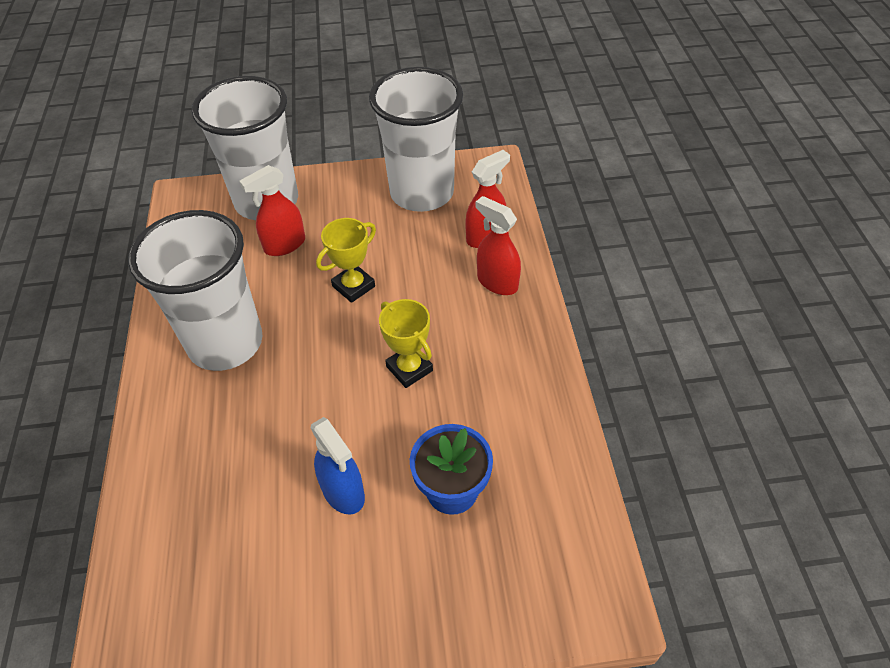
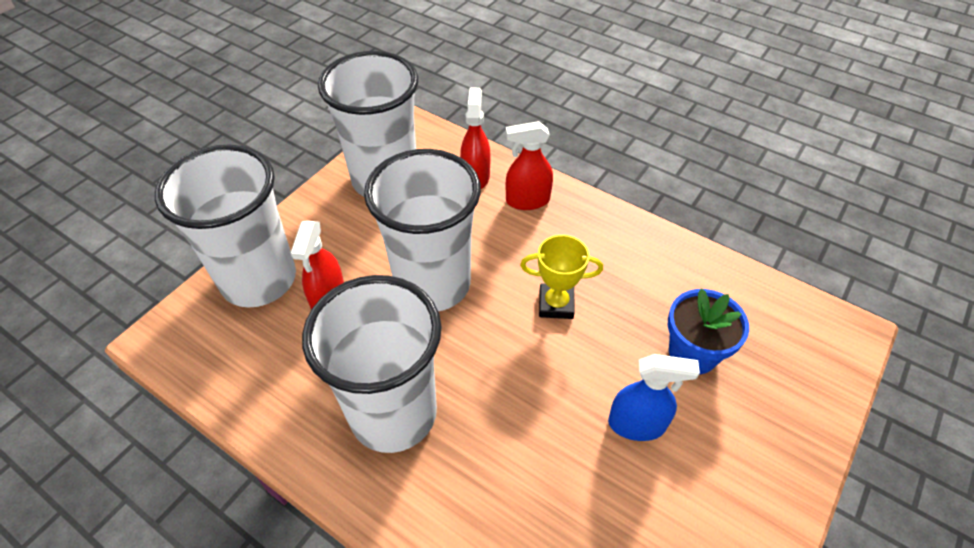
camera: 50 degrees left, 0 degrees up
yellow trophy [316,218,376,303] -> white cup [364,149,481,311]

